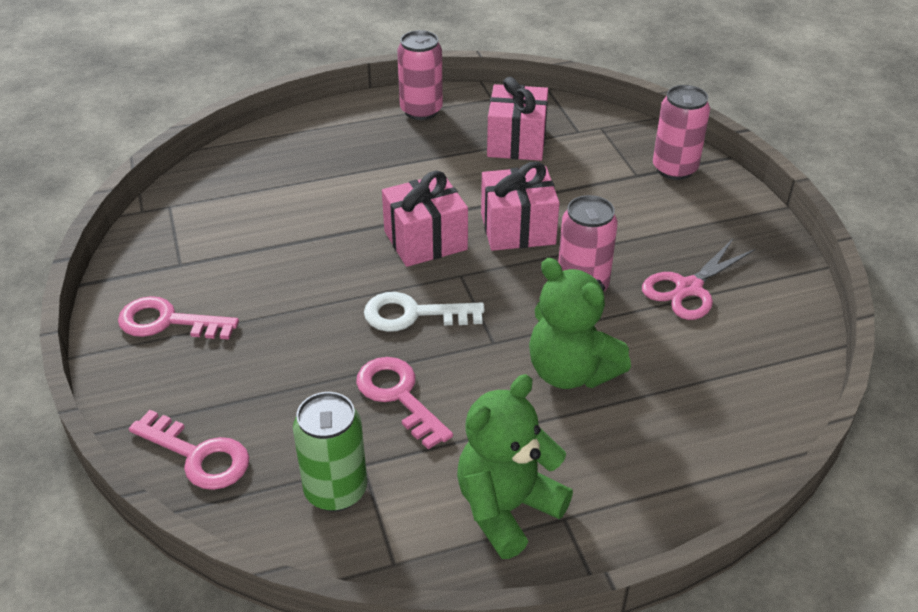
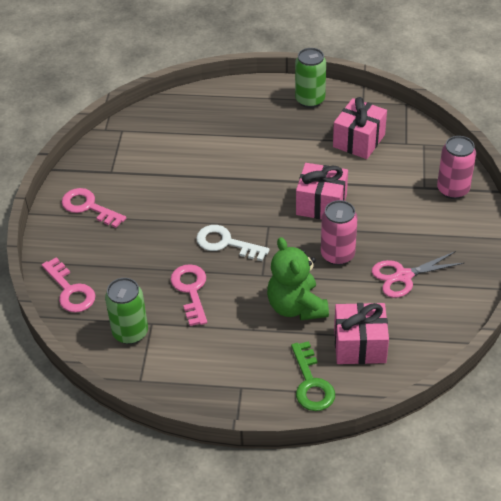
camera: 25 degrees right, 5 degrees up
pink gift [382,171,468,267] -> pink gift moved to [334,303,389,364]
pink can [397,30,443,120] -> green can [295,48,326,108]
green teddy bear [457,374,573,559] -> none
none -> green key [291,341,335,411]

